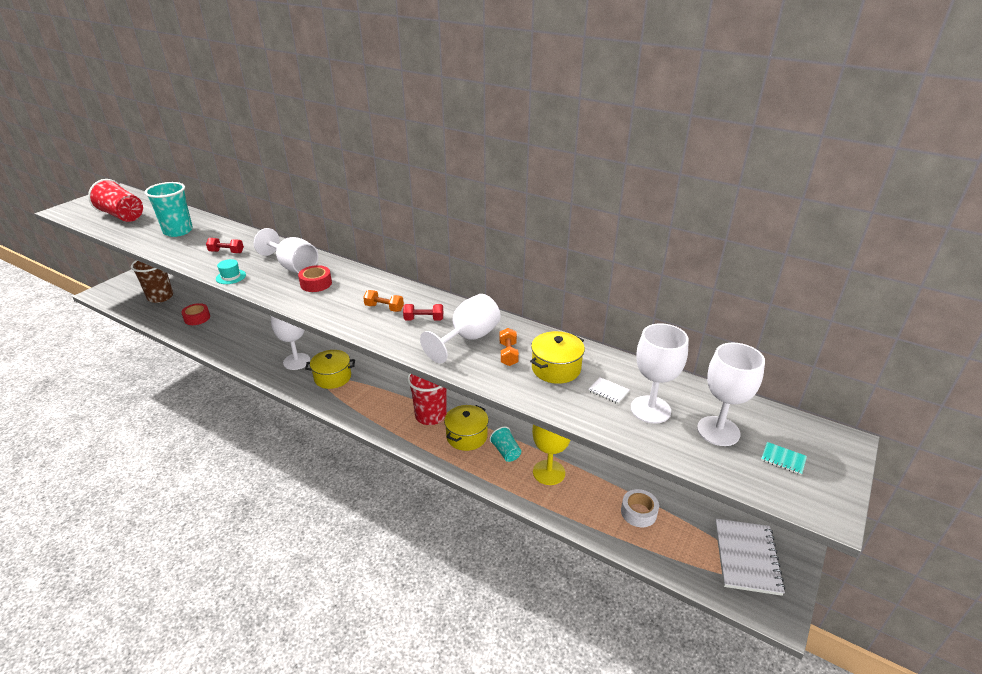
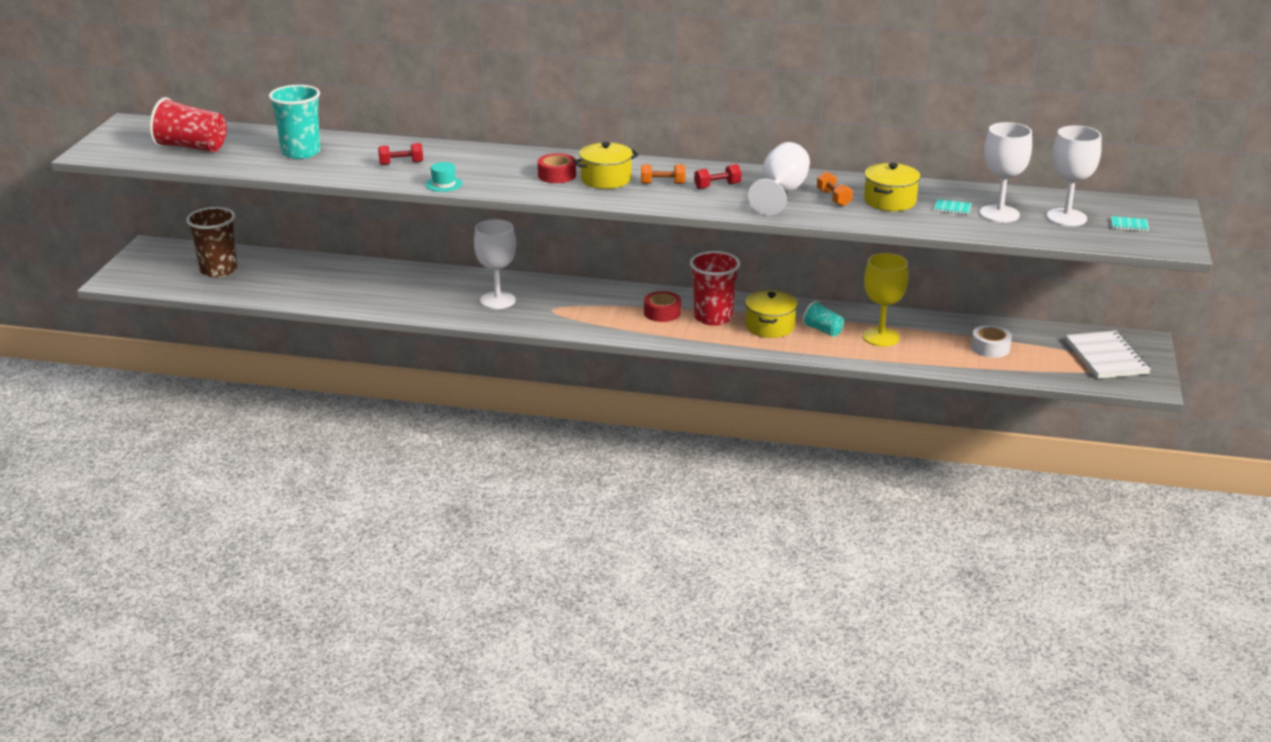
camera: 20 degrees left, 5 degrees down
red tape [181,303,210,325] -> red tape moved to [644,291,681,322]
white goblet [254,228,318,273] -> none
yellow pot [305,350,355,389] -> yellow pot moved to [573,142,639,189]
white notebook [588,377,629,404] -> turquoise notebook [934,199,972,215]

